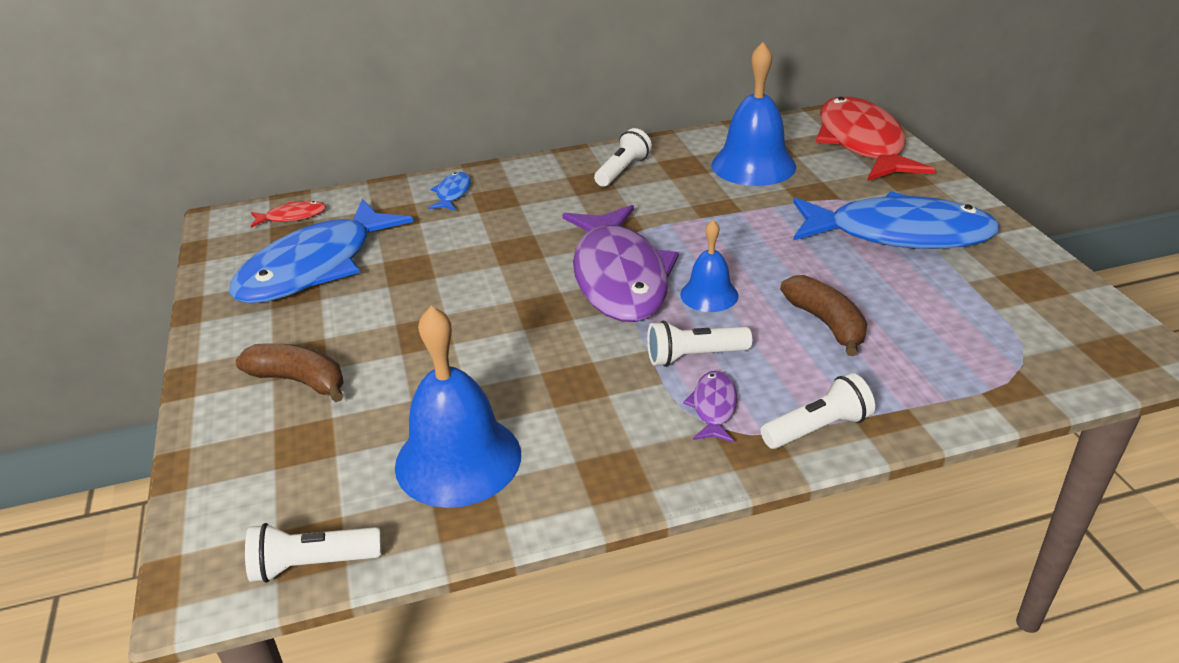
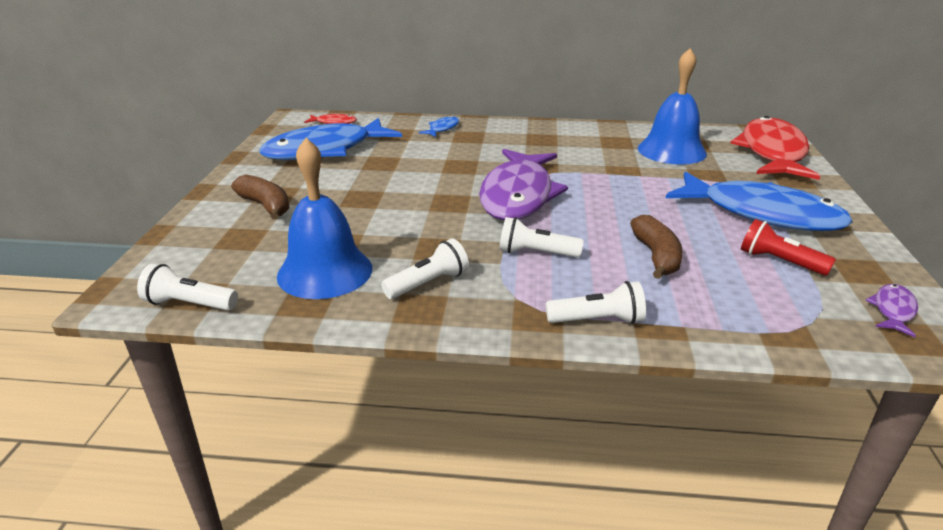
camera: 20 degrees right, 5 degrees down
white flashlight [594,128,652,187] -> white flashlight moved to [381,238,469,299]
blue bell [680,220,739,312] -> none
purple fish [683,371,737,443] -> purple fish moved to [865,284,918,337]
none -> red flashlight [741,219,836,276]

